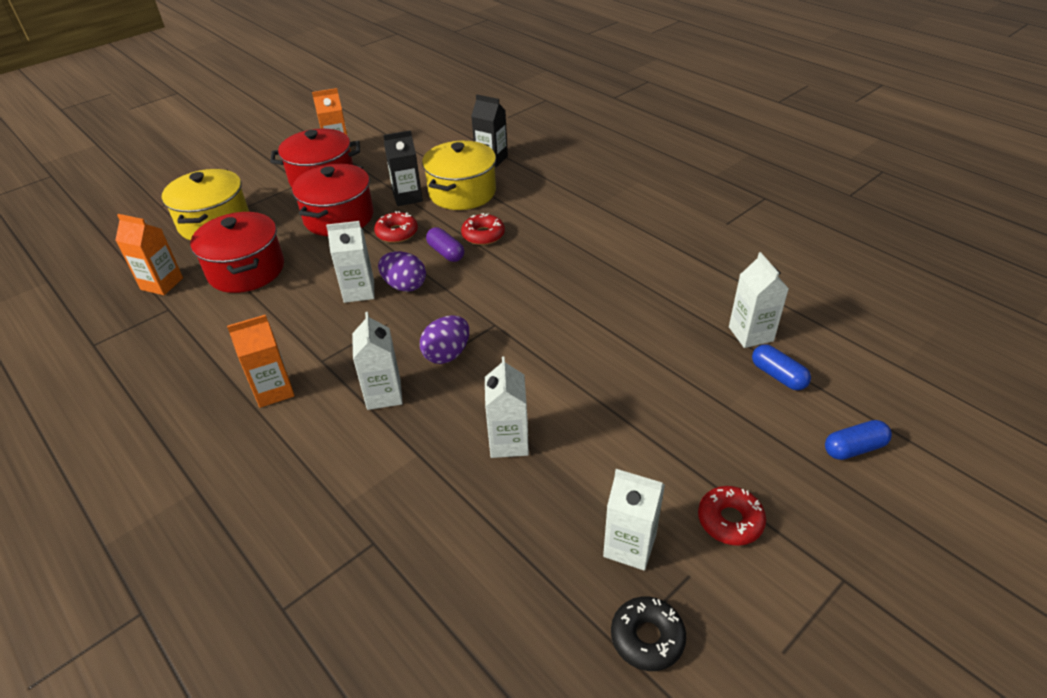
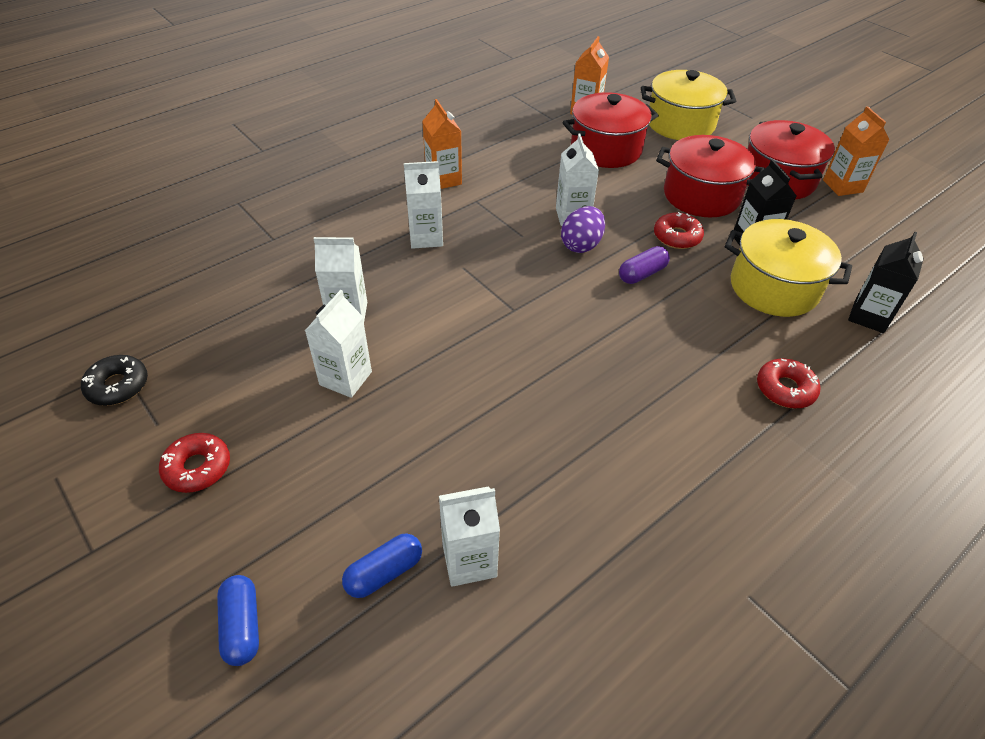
camera: 90 degrees right, 5 degrees up
purple egg [420,315,469,364] -> none
red donut [461,213,505,245] -> red donut moved to [757,358,820,409]
white carton [603,469,665,571] -> white carton moved to [305,290,372,398]

